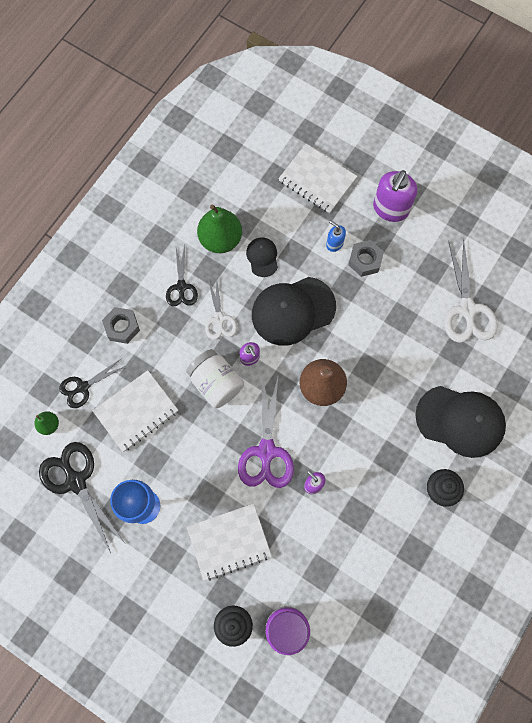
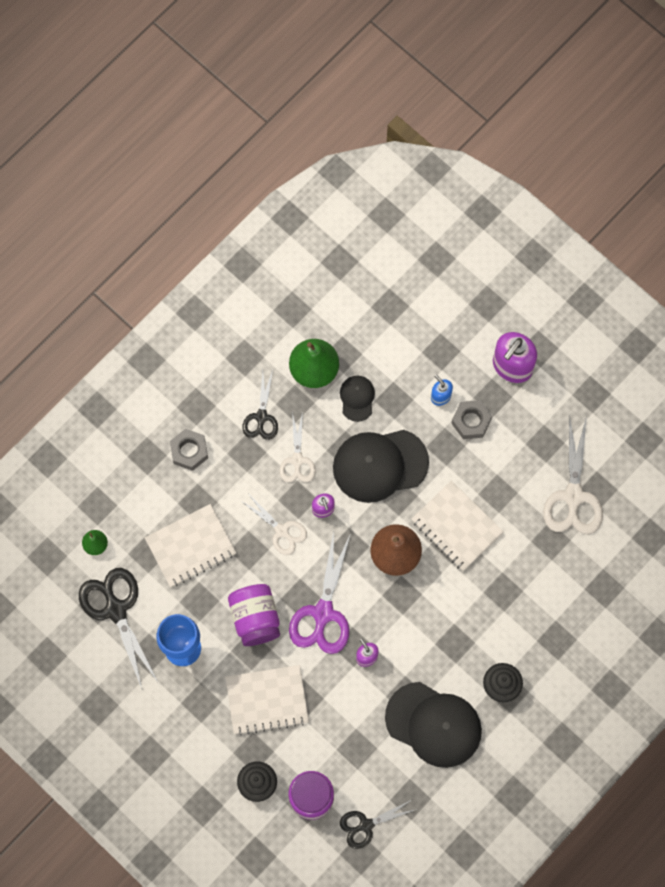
camera: 10 degrees right, 0 degrees up
black scissors [59,359,125,408] -> black scissors moved to [340,799,417,849]
white jar [186,349,244,408] -> white scissors [241,495,307,555]
white notebook [278,144,357,213] -> white notebook moved to [411,481,504,571]
black cap [415,386,506,458] -> black cap moved to [385,682,482,768]
none -> purple jar [228,584,280,646]

